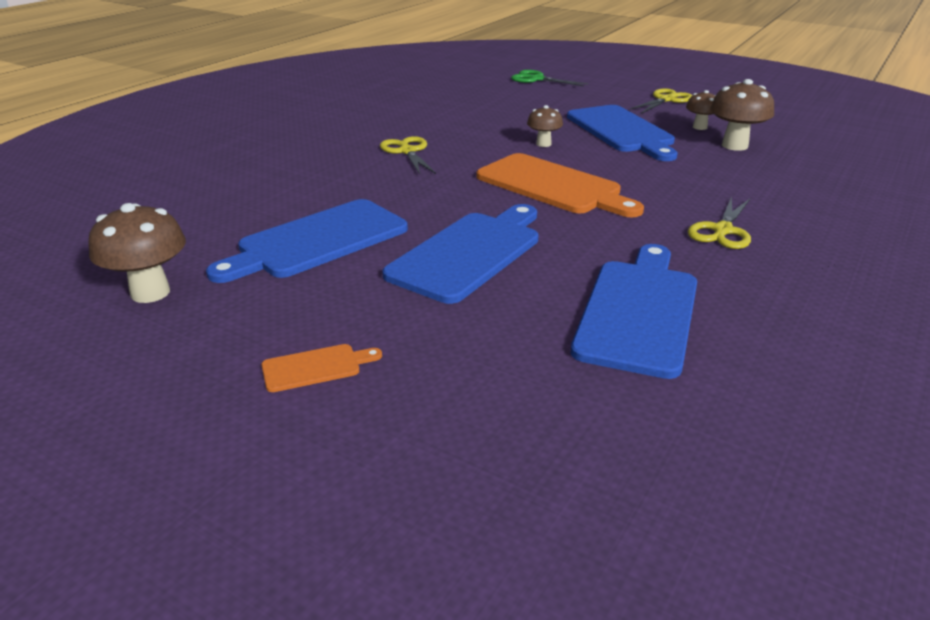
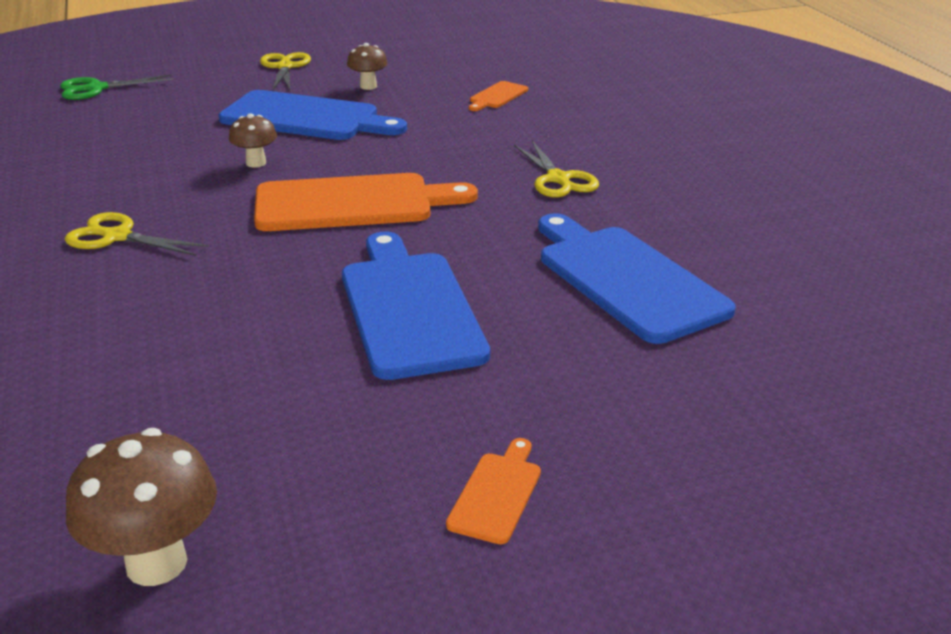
camera: 50 degrees left, 0 degrees up
blue cutting board [206,199,408,283] -> none
brown mushroom [710,79,774,151] -> none
none -> orange cutting board [469,81,528,111]

